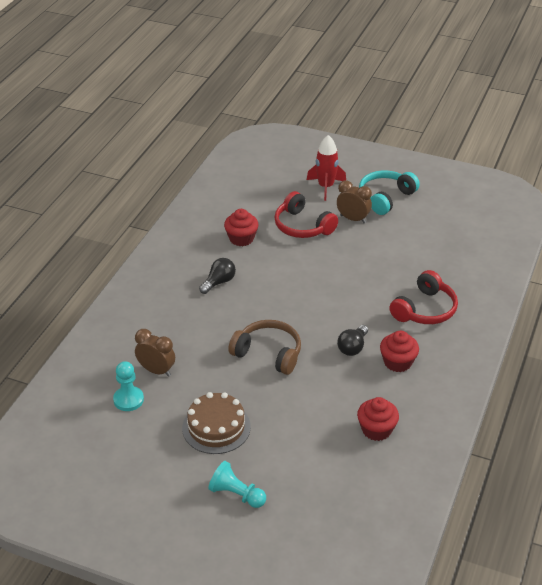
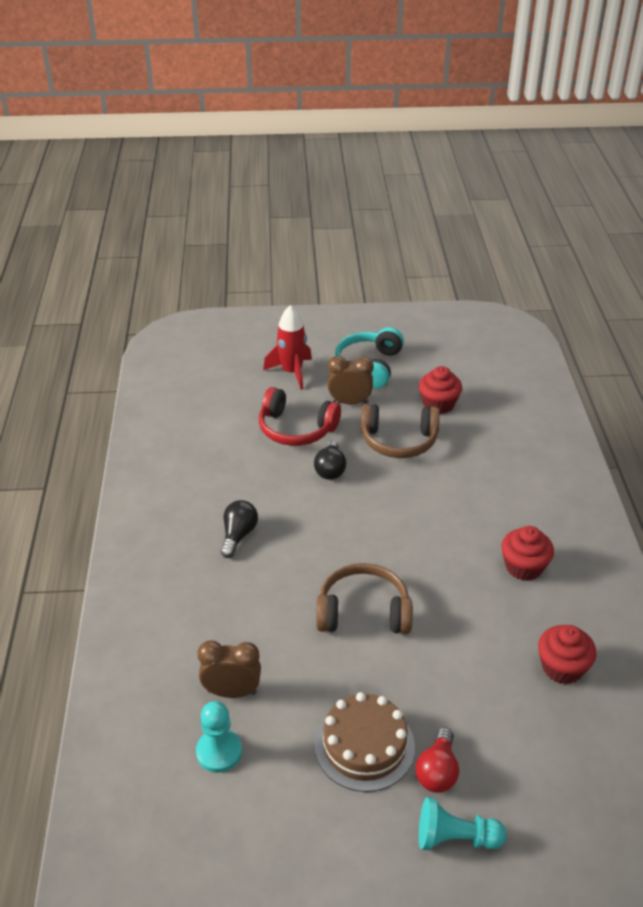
camera: 25 degrees left, 0 degrees up
red cupcake [224,209,259,246] -> red cupcake moved to [419,366,462,414]
black light bulb [337,325,368,356] -> black light bulb moved to [314,440,346,480]
red headphones [389,270,458,324] -> none
none -> brown headphones [361,404,440,458]
none -> red light bulb [415,727,459,793]

